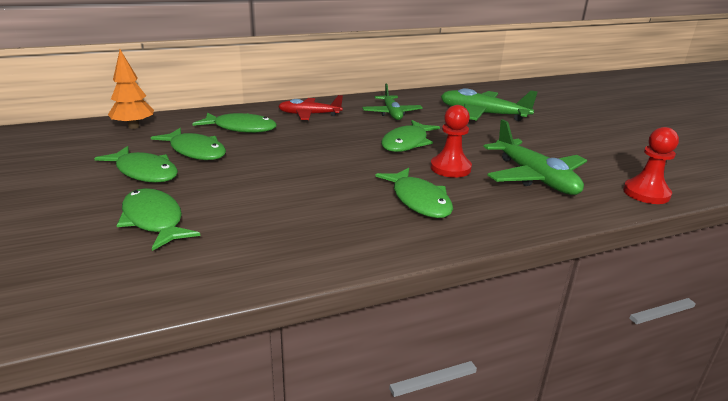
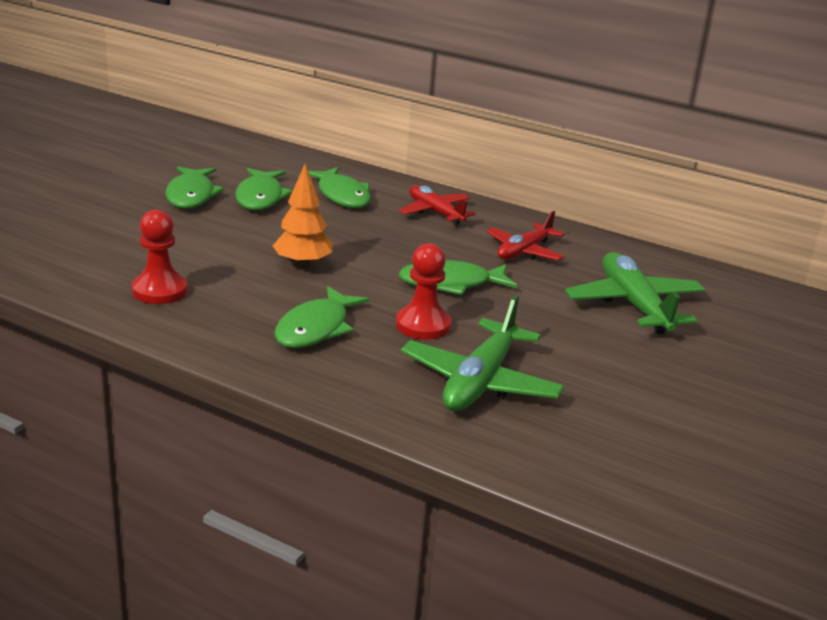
camera: 50 degrees right, 0 degrees up
orange tree [108,49,154,129] -> orange tree moved to [273,164,332,268]
green fish [117,188,201,251] -> none
green plane [362,84,423,120] -> red plane [486,211,565,261]
red pawn [623,127,679,204] -> red pawn moved to [132,210,187,304]

